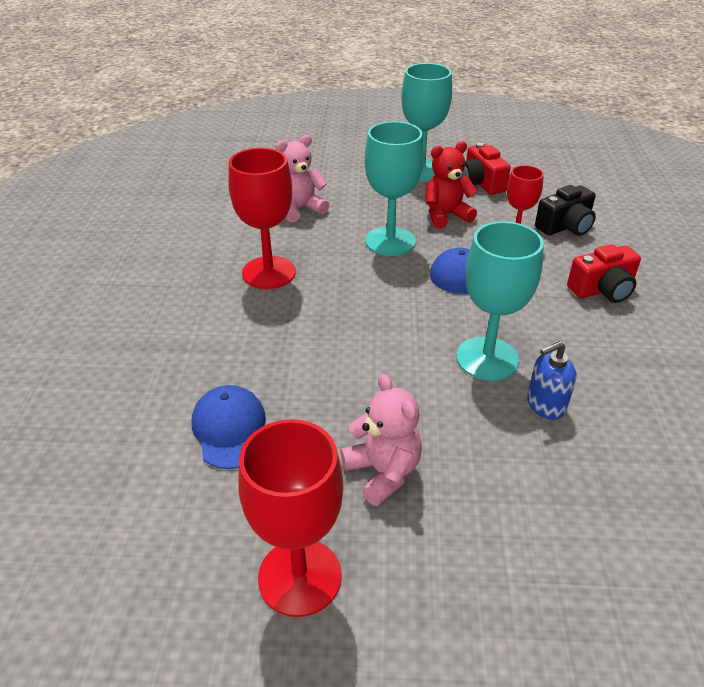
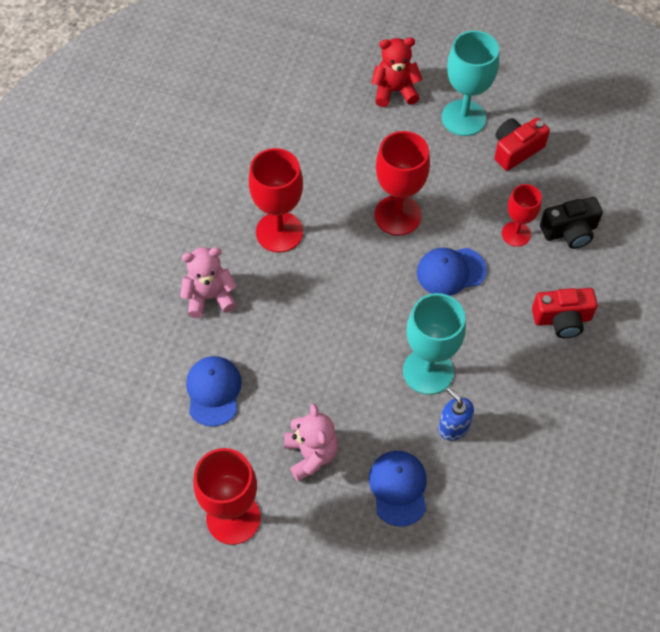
camera: 15 degrees right, 20 degrees up
pink teddy bear [275,135,329,222] -> pink teddy bear moved to [180,247,237,318]
turquoise goblet [365,121,424,256] -> red goblet [374,131,430,236]
red teddy bear [426,141,478,229] -> red teddy bear moved to [371,37,422,107]
red camera [460,143,511,195] -> red camera turned 60 degrees clockwise [494,118,550,171]
blue soap dispenser [527,341,576,420] -> blue soap dispenser turned 60 degrees clockwise [438,387,474,441]
none -> blue cap [369,451,426,527]

